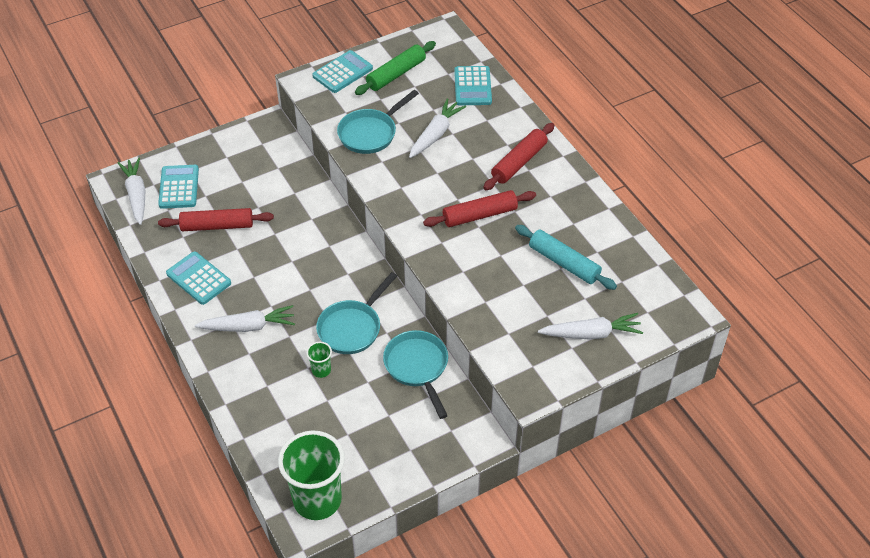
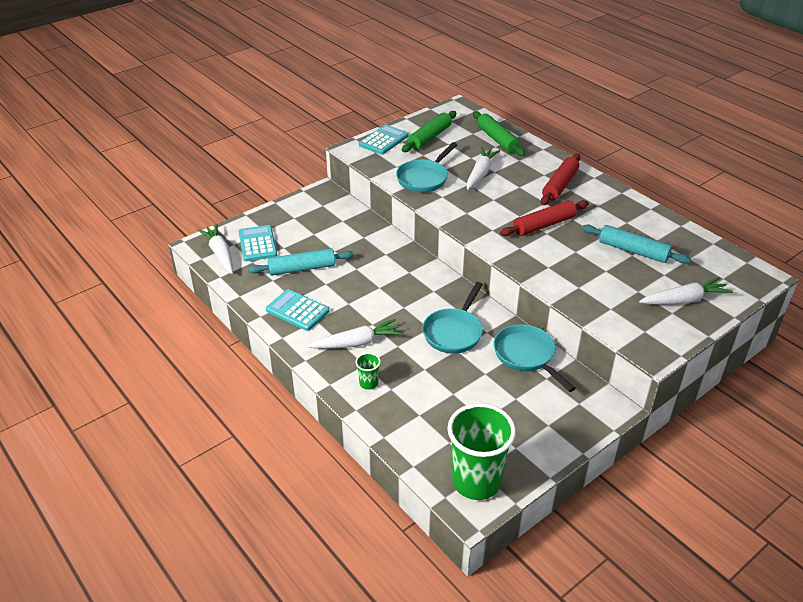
camera: 10 degrees left, 10 degrees down
red rolling pin [158,208,274,231] -> turquoise rolling pin [248,248,354,276]
green cup [306,342,332,378] -> green cup moved to [356,353,381,390]
turquoise calculator [454,66,492,105] -> green rolling pin [473,111,525,156]

